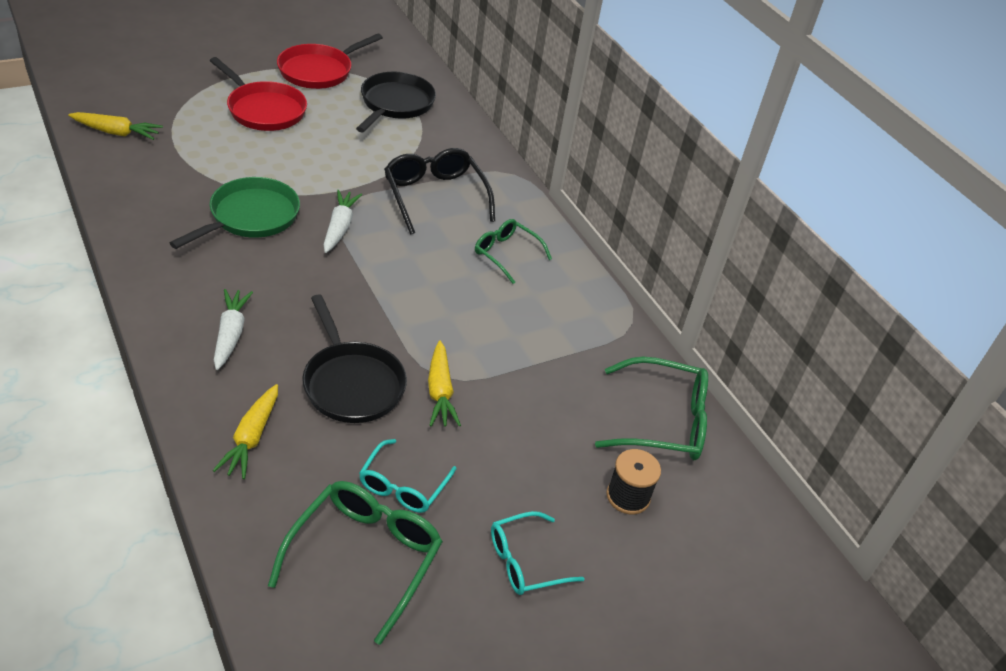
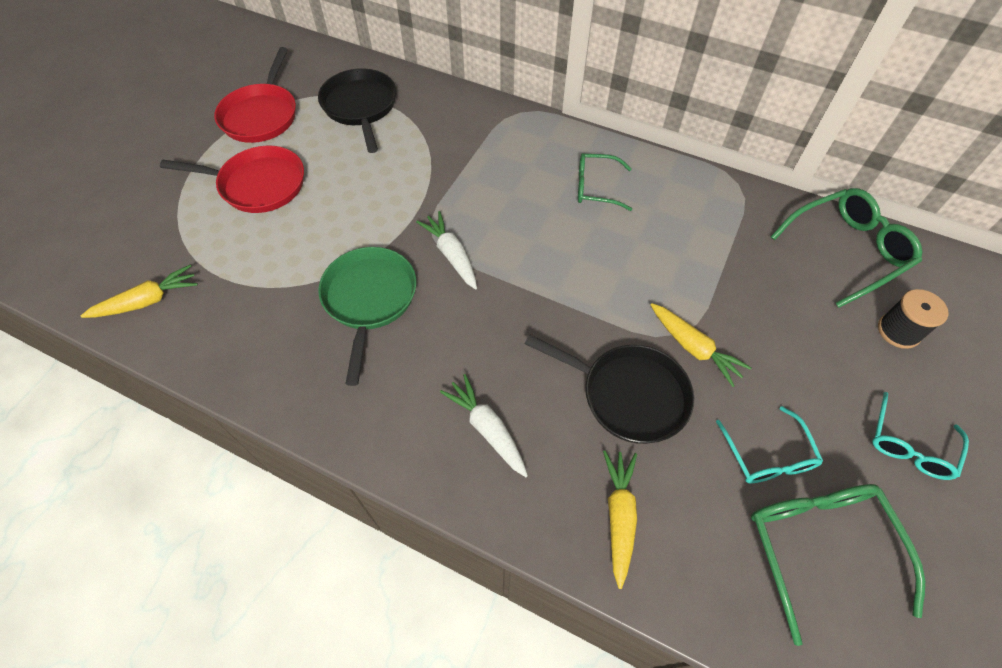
camera: 30 degrees left, 15 degrees up
yellow carrot [212,384,278,479] -> yellow carrot turned 150 degrees counterclockwise [603,451,637,589]
black glasses [384,148,495,234] -> none

